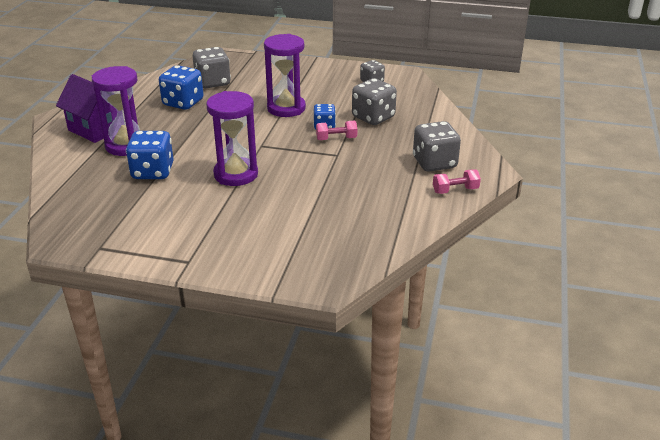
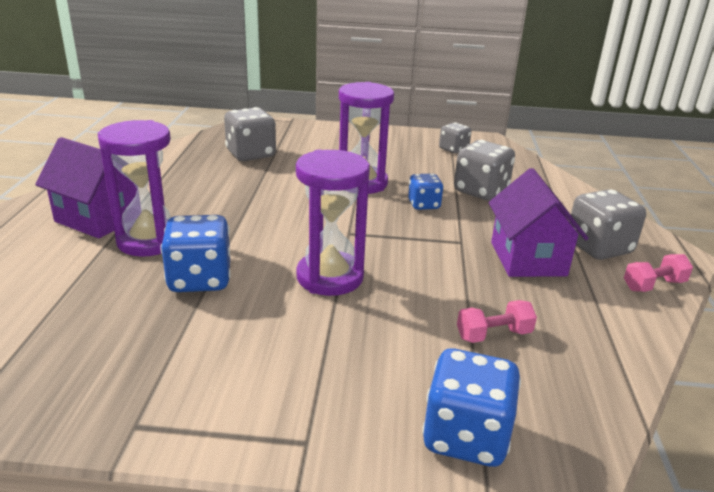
camera: 10 degrees left, 5 degrees down
blue dice [159,65,204,110] -> blue dice moved to [422,349,521,467]
pink dumbbell [316,121,357,140] -> pink dumbbell moved to [457,300,537,343]
none -> purple house [488,168,589,277]

